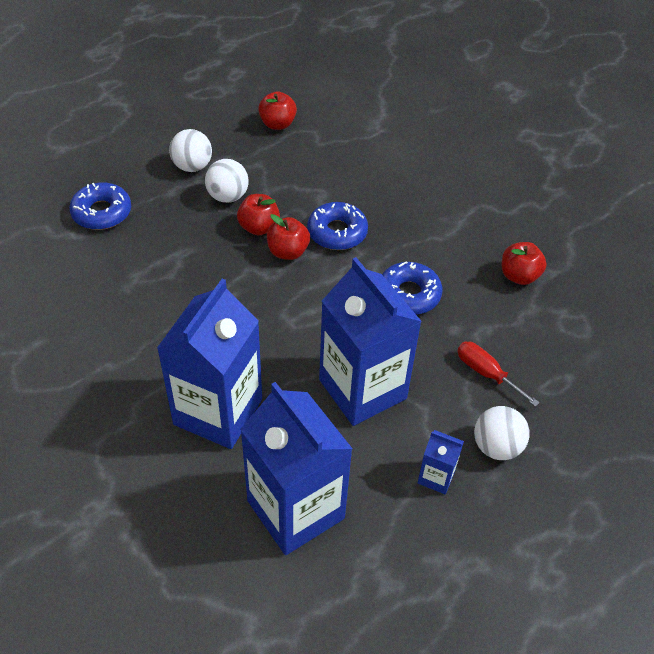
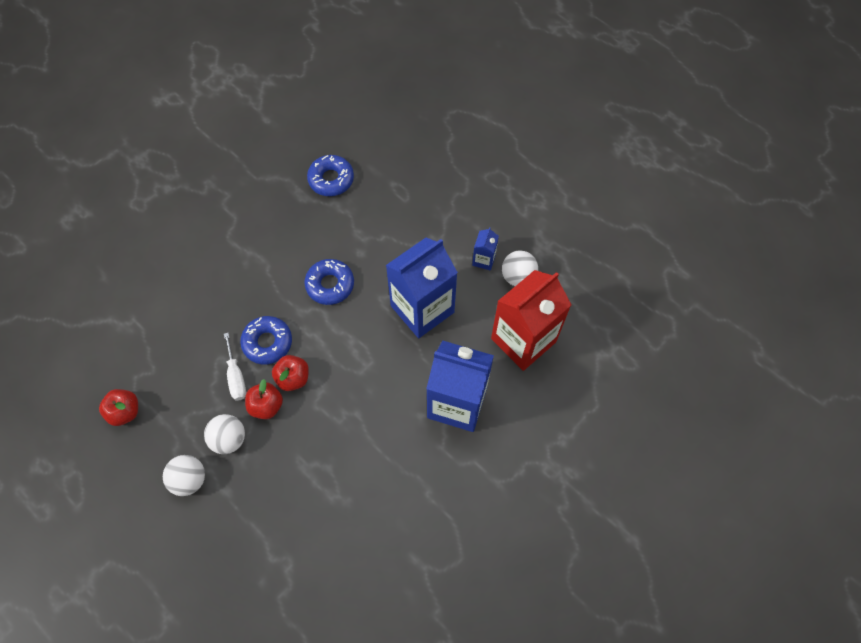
camera: 95 degrees left, 15 degrees up
blue donut [69,182,131,230] -> blue donut moved to [307,155,354,196]
blue carton [240,382,353,555] -> red carton [491,270,572,371]
red screwdriver [457,342,540,407] -> none
white ball [474,406,530,460] -> white ball moved to [502,250,538,286]
red apple [502,242,547,285] -> none
none -> white screwdriver [224,333,246,401]

